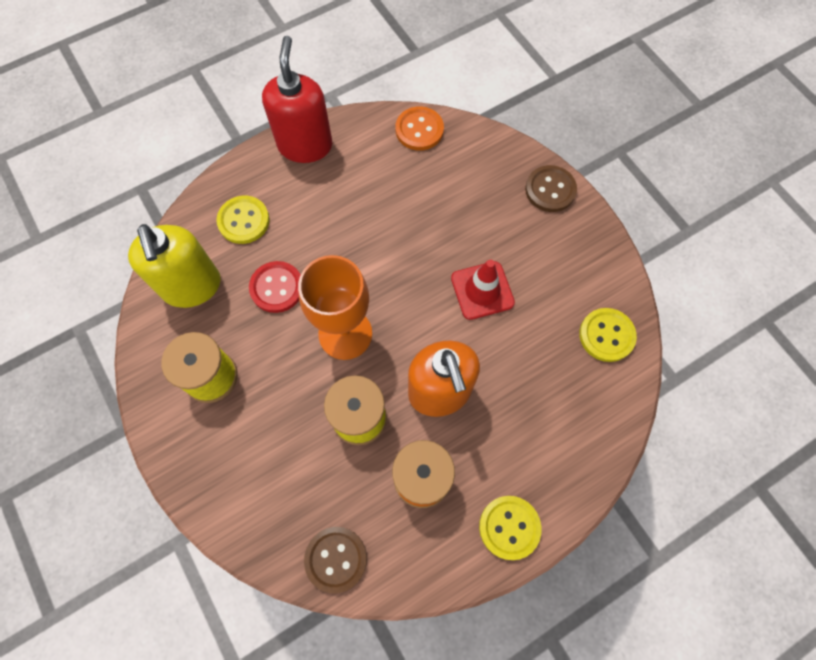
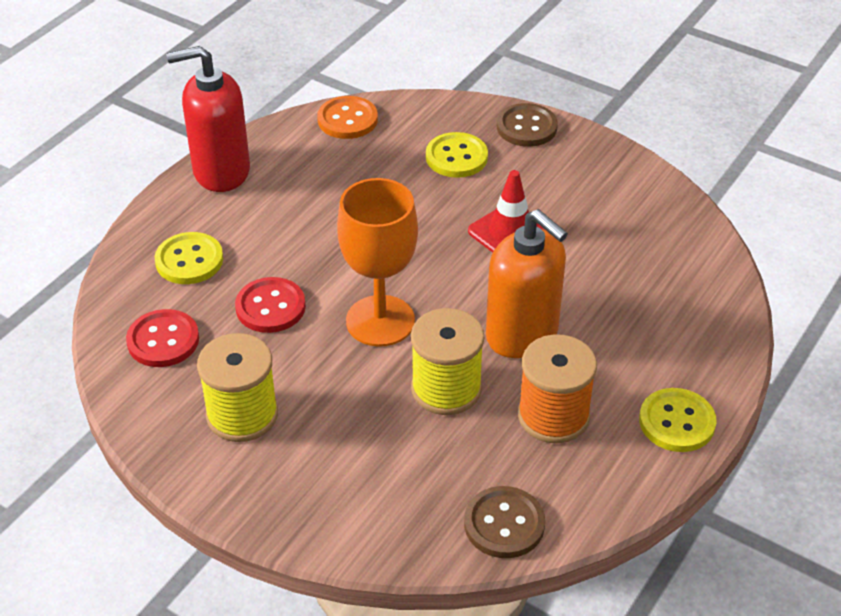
camera: 25 degrees left, 25 degrees down
yellow soap dispenser [128,224,221,308] -> red button [126,309,199,367]
red soap dispenser [262,36,332,163] -> red soap dispenser turned 75 degrees counterclockwise [166,46,250,192]
yellow button [579,308,637,362] -> yellow button moved to [426,132,488,178]

